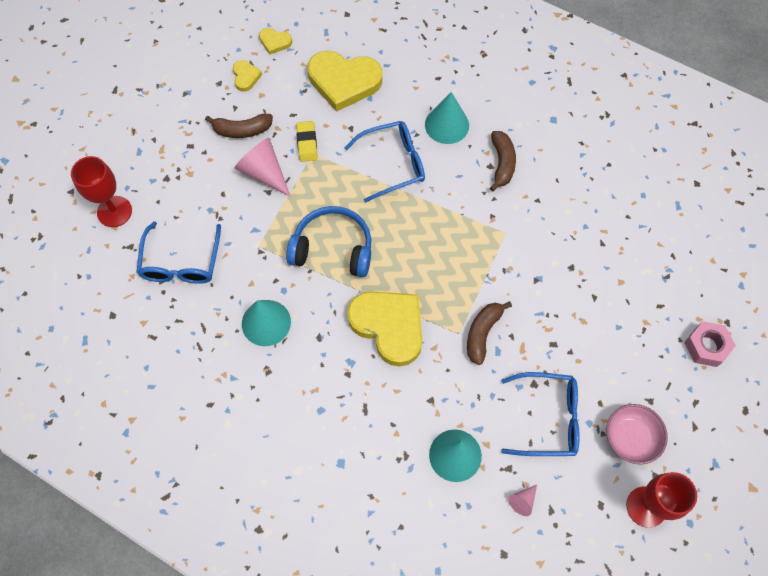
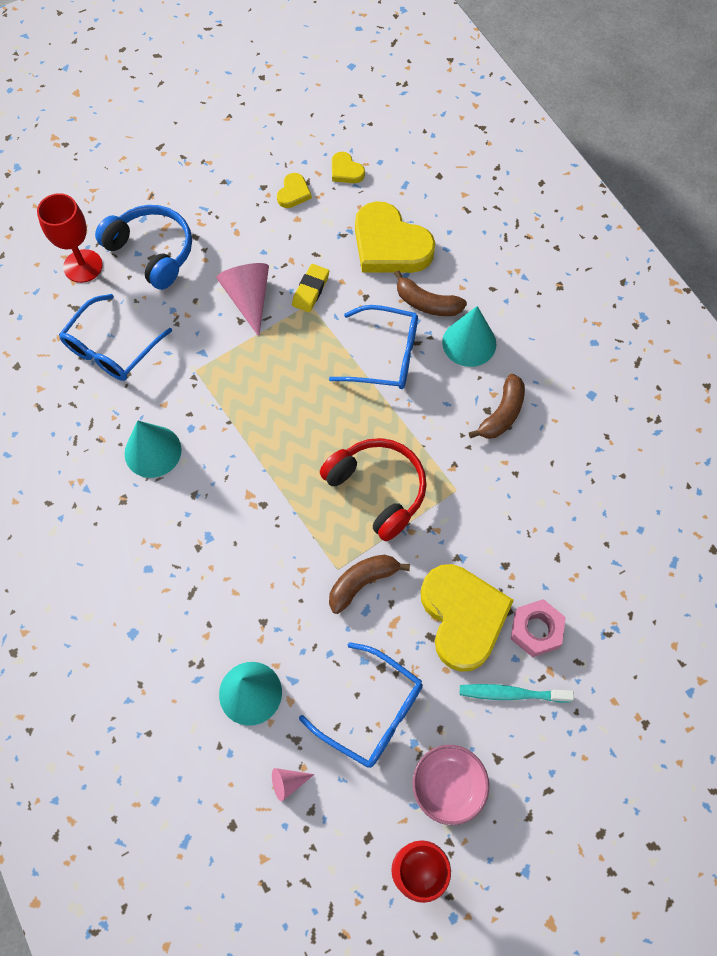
camera: 30 degrees right, 0 degrees up
brown banana [205,114,273,138] -> brown banana moved to [394,270,467,316]
blue headphones [286,206,371,277] -> blue headphones moved to [95,205,192,290]
yellow heart [347,291,422,367] -> yellow heart moved to [421,564,514,672]
pink nut [684,321,736,367] -> pink nut moved to [511,599,566,657]
none -> red headphones [320,438,427,541]
none -> turquoise toothbrush [460,684,574,703]

